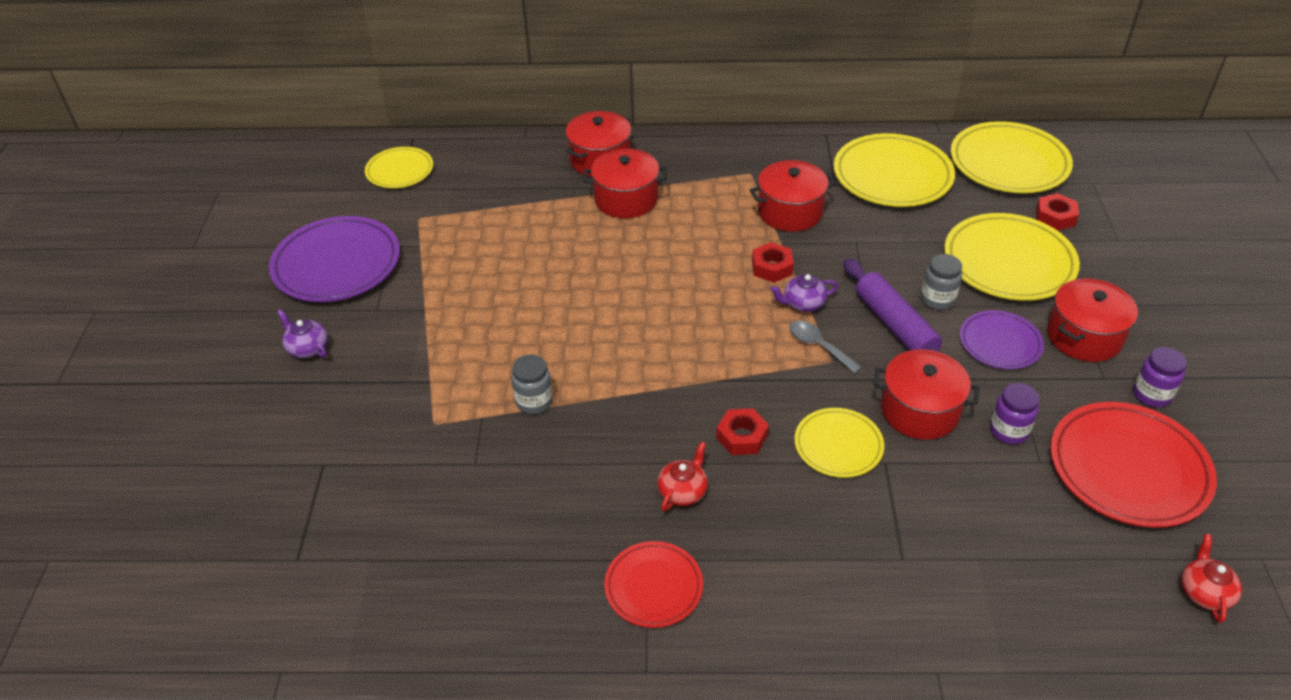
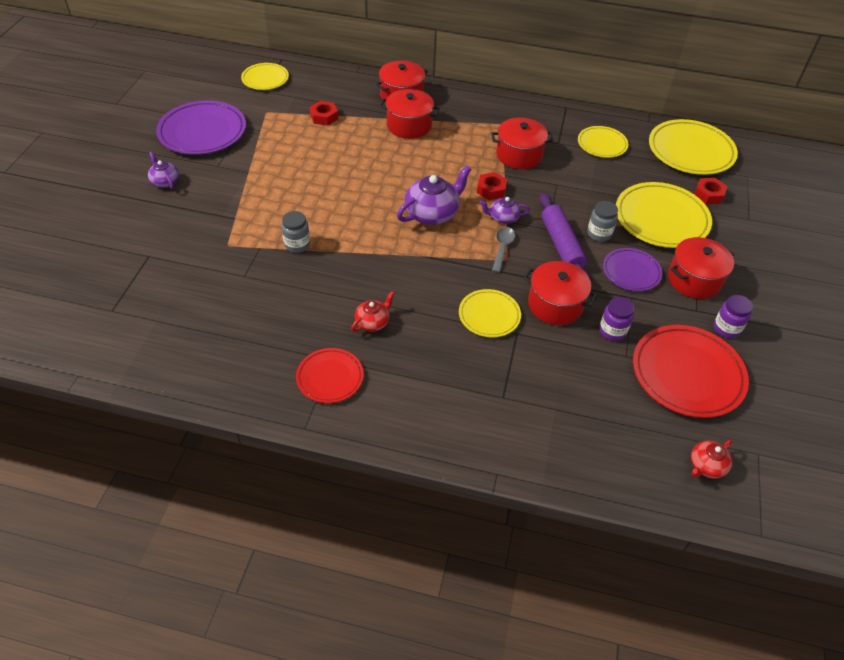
camera: 10 degrees right, 5 degrees up
red nut [716,408,769,455] -> red nut moved to [310,101,338,126]
grey spoon [789,320,862,374] -> grey spoon turned 45 degrees clockwise [492,227,515,273]
yellow plate [834,133,955,207] -> yellow plate [578,126,628,158], size x0.58
red teapot [1181,534,1242,623] -> red teapot turned 150 degrees counterclockwise [691,440,732,479]
none -> purple teapot [397,165,472,225]

